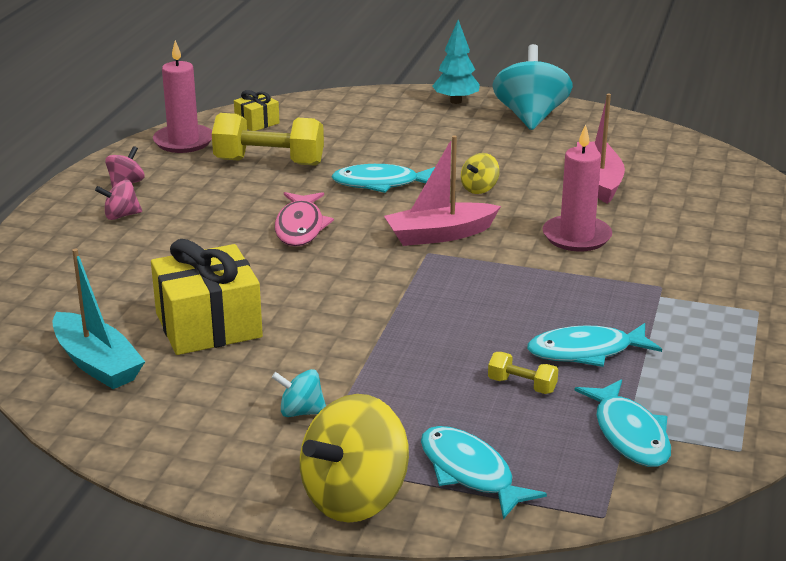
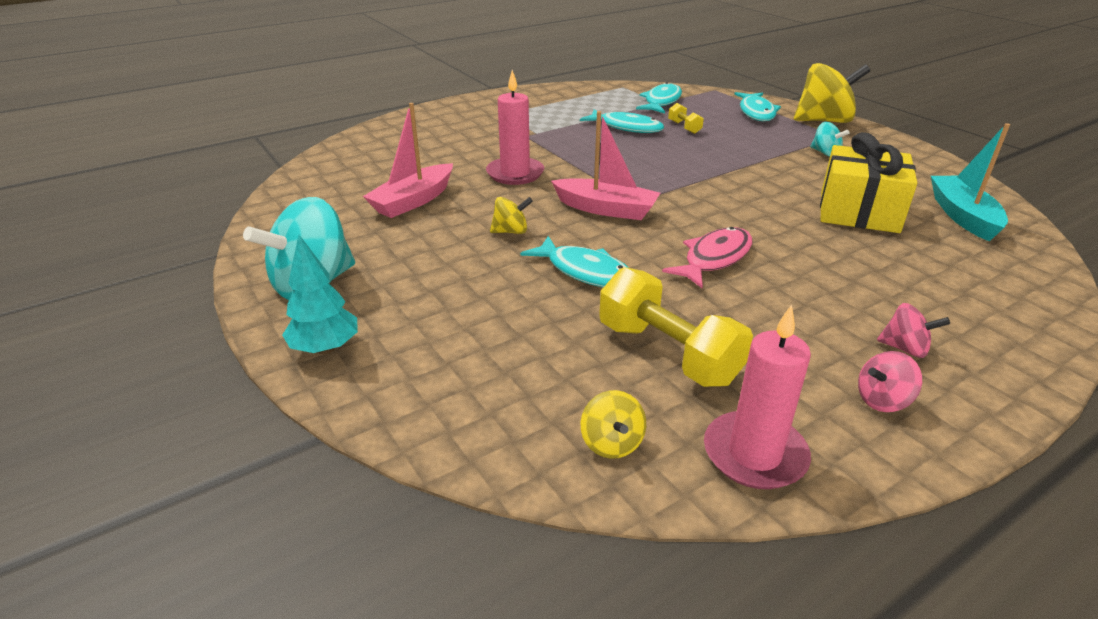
camera: 140 degrees left, 5 degrees up
yellow gift [234,90,280,131] -> yellow spinning top [581,390,646,459]

